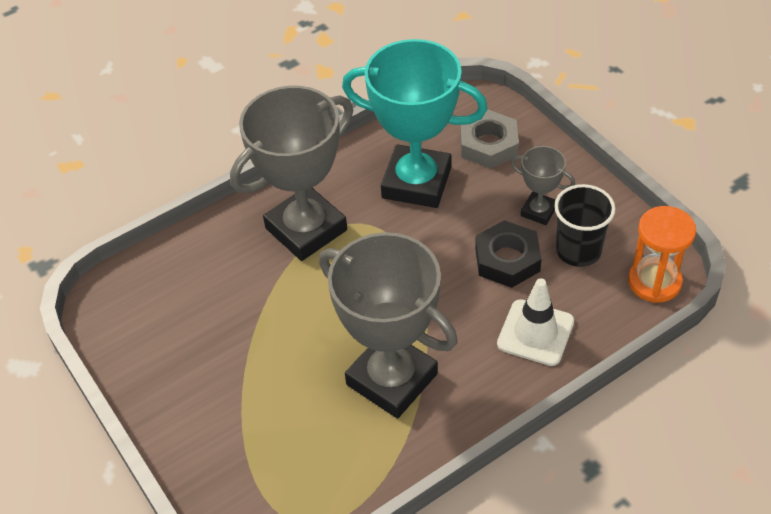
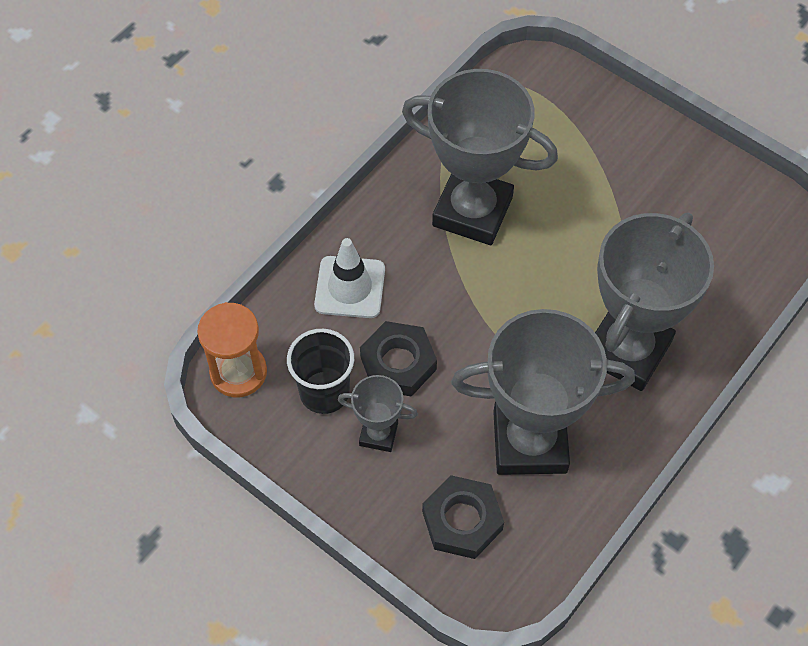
camera: 160 degrees right, 10 degrees up
turquoise trophy [342,39,488,208] -> grey trophy [451,309,635,475]
grey nut [460,109,519,169] -> black nut [422,475,504,559]

